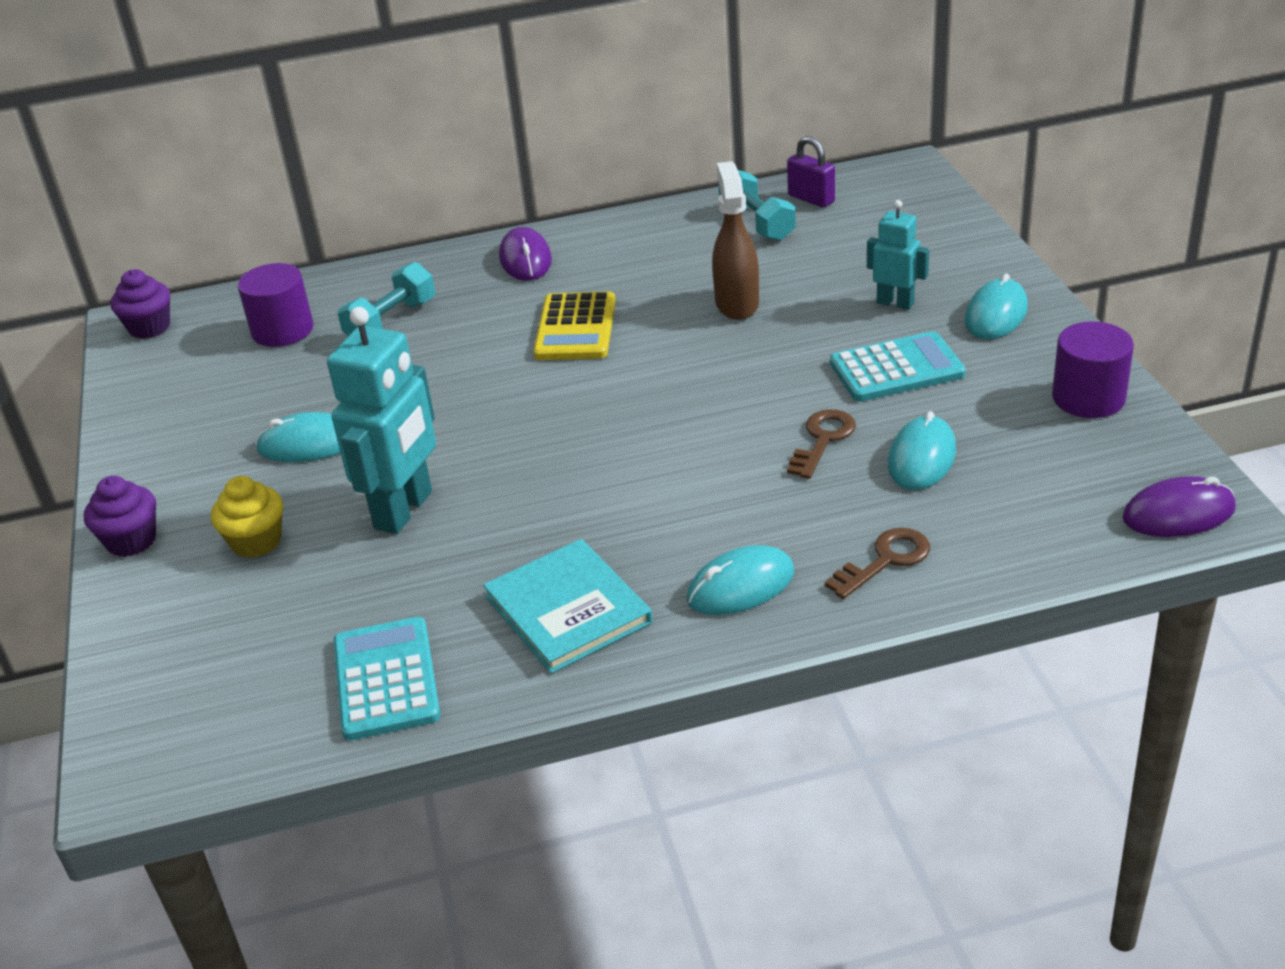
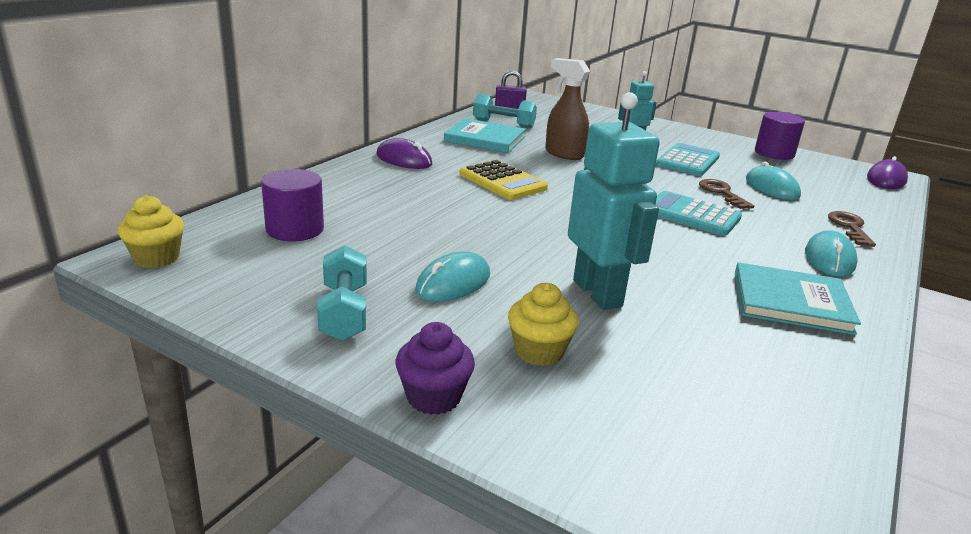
camera: 50 degrees left, 10 degrees down
purple cupcake [110,269,170,339] -> yellow cupcake [118,195,184,268]
turquoise calculator [334,617,440,741] -> turquoise calculator moved to [655,191,742,236]
turquoise dumbbell [338,262,435,336] -> turquoise dumbbell moved to [317,245,367,341]
turquoise mouse [965,274,1028,339] -> none
none -> turquoise book [444,118,526,153]

